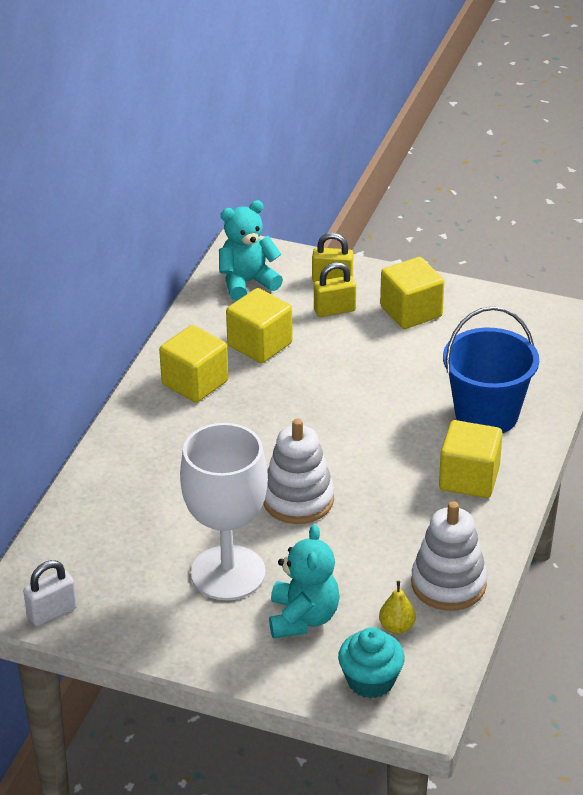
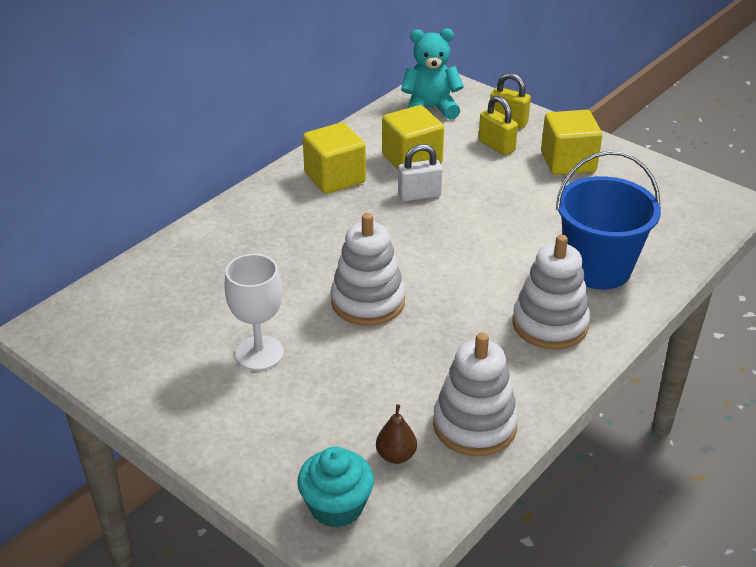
camera: 20 degrees right, 0 degrees up
white padlock [23,560,77,626] -> white padlock moved to [398,144,442,201]
white goblet [180,423,268,600] -> white goblet [224,254,284,370], size x0.62
turquoise teddy bear [269,524,340,638] -> none
yellow padlock [314,262,356,317] -> yellow padlock turned 45 degrees clockwise [479,95,518,155]
yellow pear [379,581,416,634] -> brown pear [376,404,417,464]
yellow cube [439,420,503,498] -> white stacking toy [513,234,590,350]

